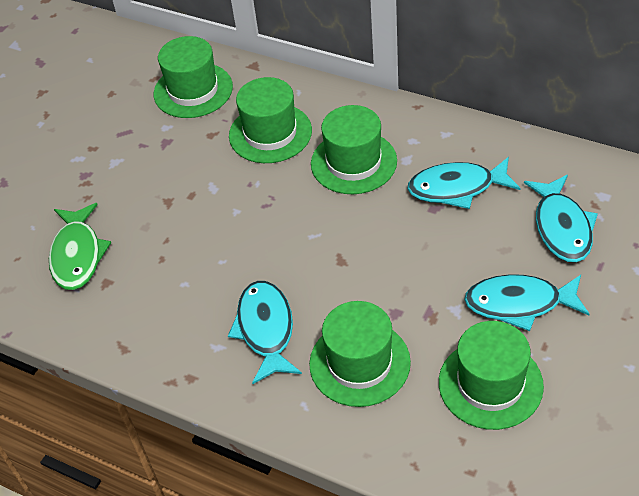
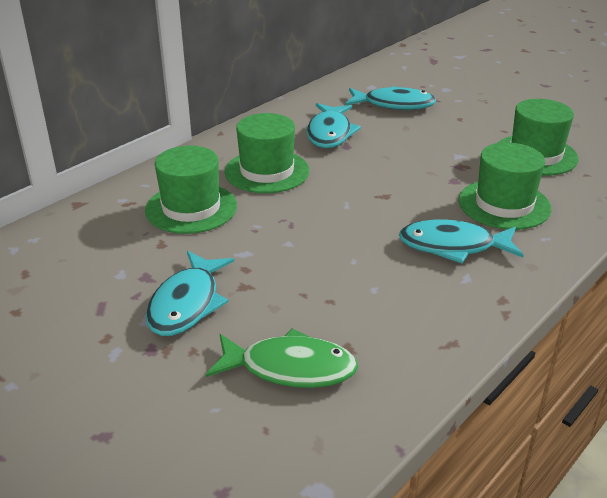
camera: 80 degrees left, 15 degrees down
green hat [154,36,233,118] -> none
turquoise fish [464,274,589,331] -> turquoise fish moved to [146,251,234,336]

